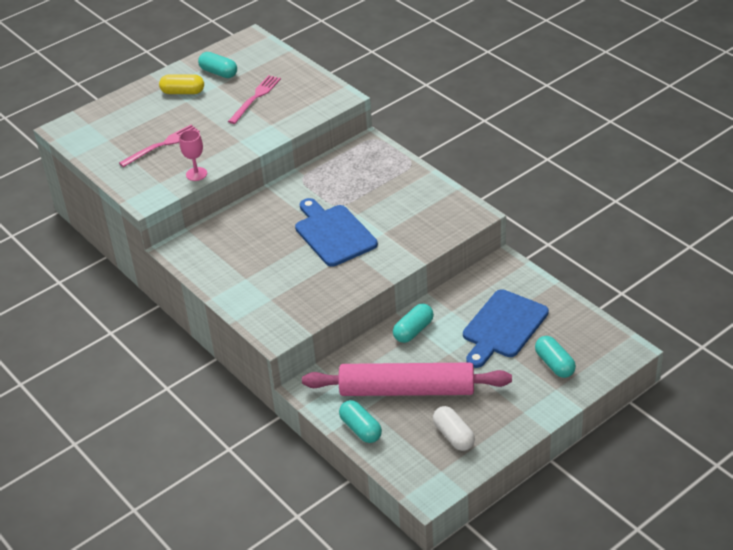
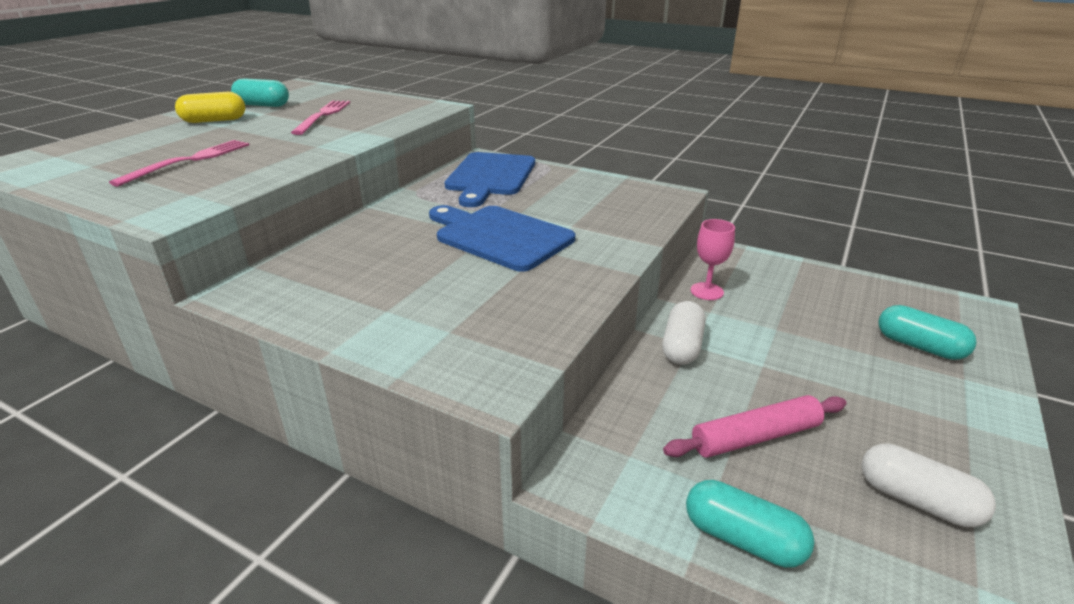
camera: 25 degrees left, 10 degrees down
pink goblet [179,130,207,181] -> pink goblet moved to [691,219,735,300]
pink rolling pin [302,363,512,396] -> pink rolling pin [663,395,847,458], size x0.53
turquoise capsule [393,304,434,343] -> white capsule [662,301,706,365]
blue cutting board [463,289,549,368] -> blue cutting board moved to [444,152,535,207]

